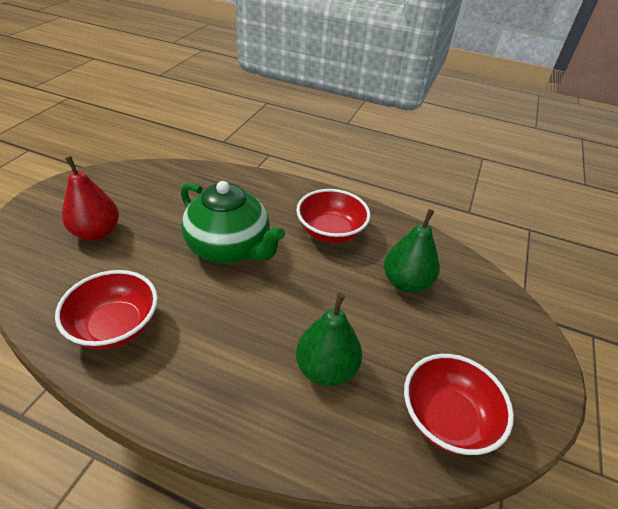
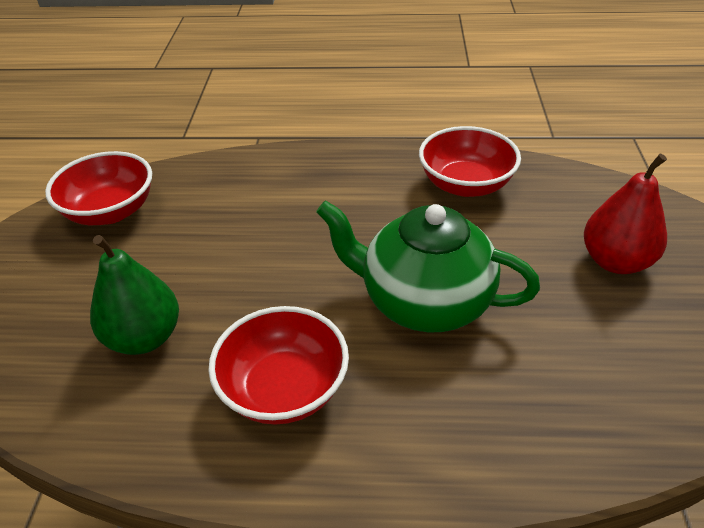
camera: 165 degrees right, 0 degrees up
green pear [296,293,362,386] -> none

